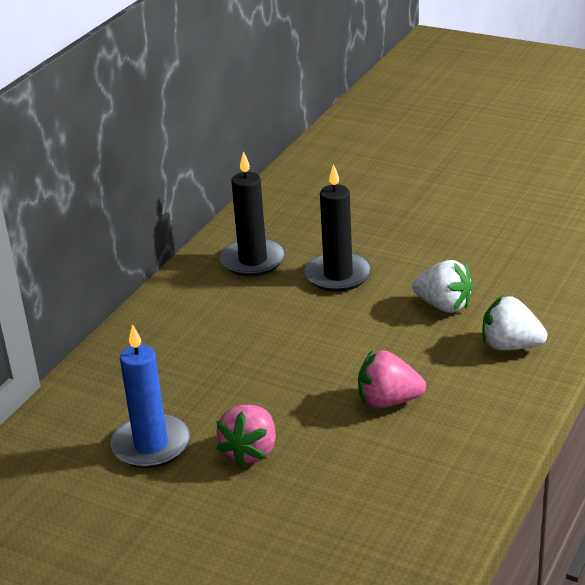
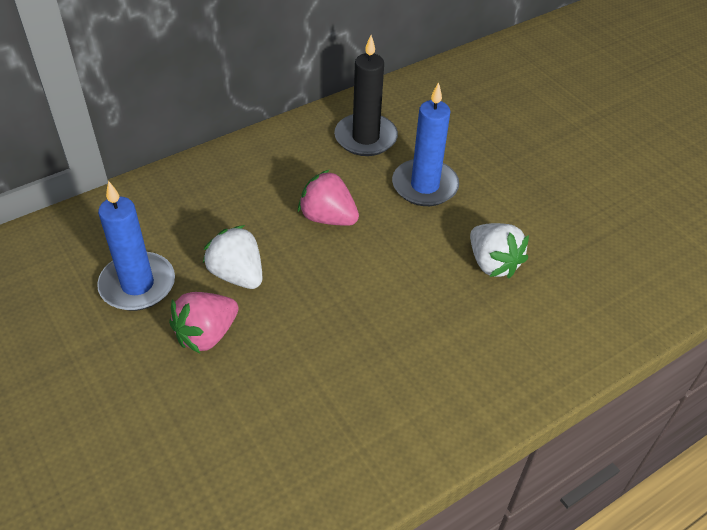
camera: 25 degrees right, 15 degrees up
black candle [304,164,372,292] -> blue candle [392,82,459,206]
pink strawberry [358,350,426,408] -> pink strawberry moved to [298,169,359,226]
white strawberry [482,295,547,350] -> white strawberry moved to [203,225,262,289]

